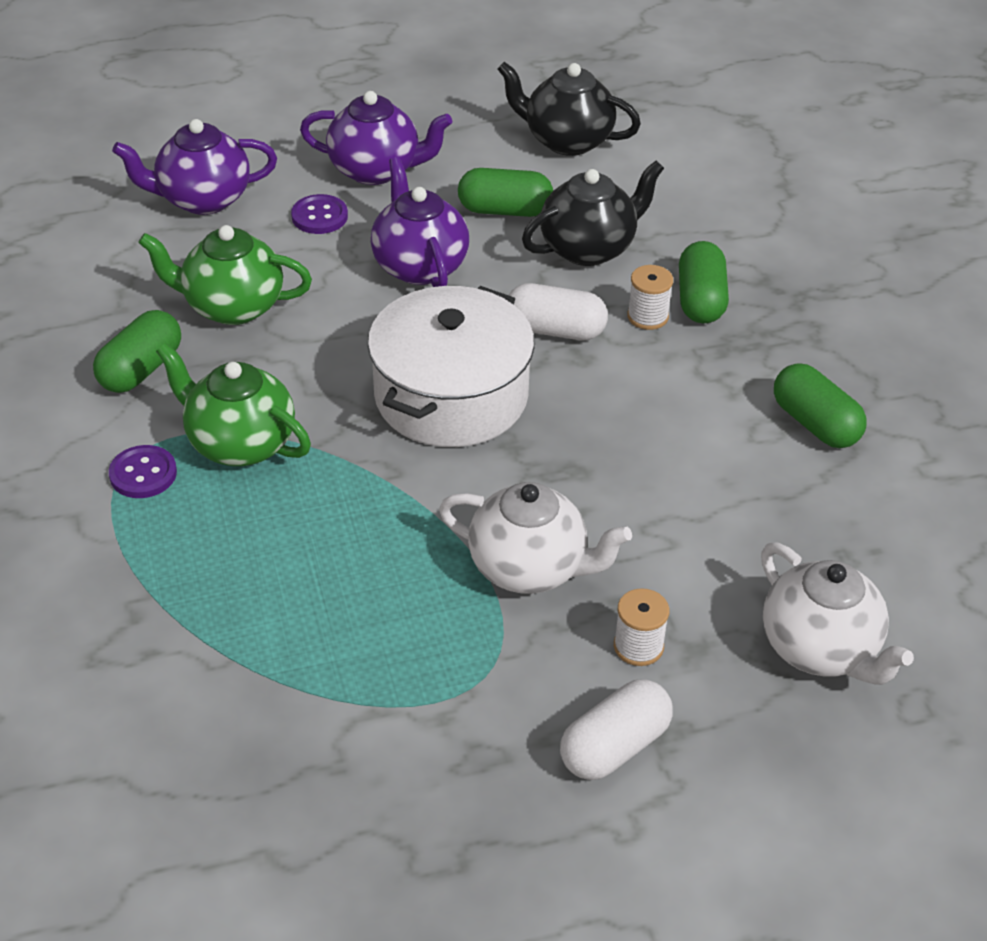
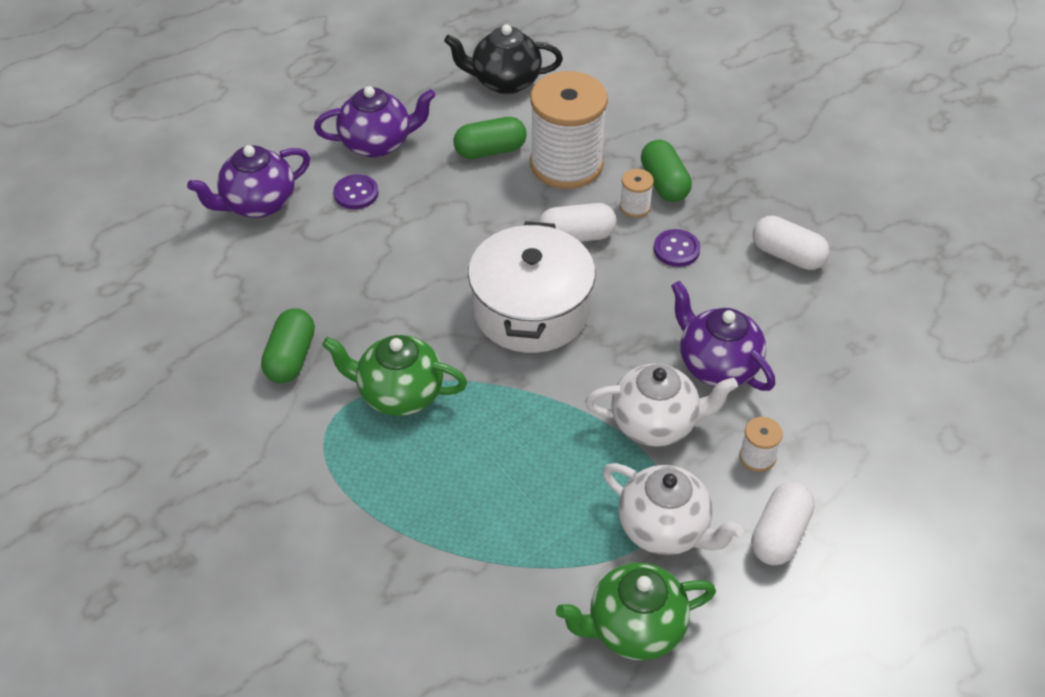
camera: 20 degrees left, 5 degrees up
purple button [109,445,177,498] -> purple button moved to [654,229,700,267]
green teapot [138,225,312,325] -> green teapot moved to [556,562,716,660]
purple teapot [371,157,469,287] -> purple teapot moved to [671,281,775,391]
black teapot [522,161,664,266] -> white spool [530,71,608,189]
white teapot [761,542,914,685] -> white teapot moved to [603,463,743,555]
green capsule [774,363,867,448] -> white capsule [753,216,829,270]

